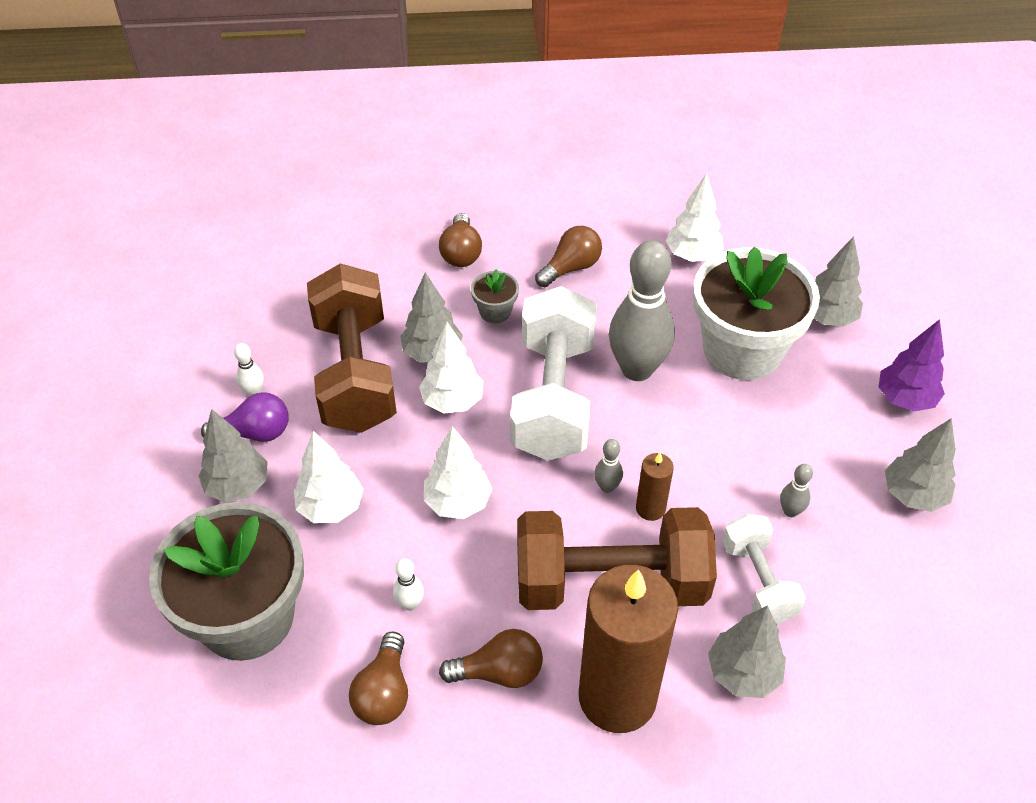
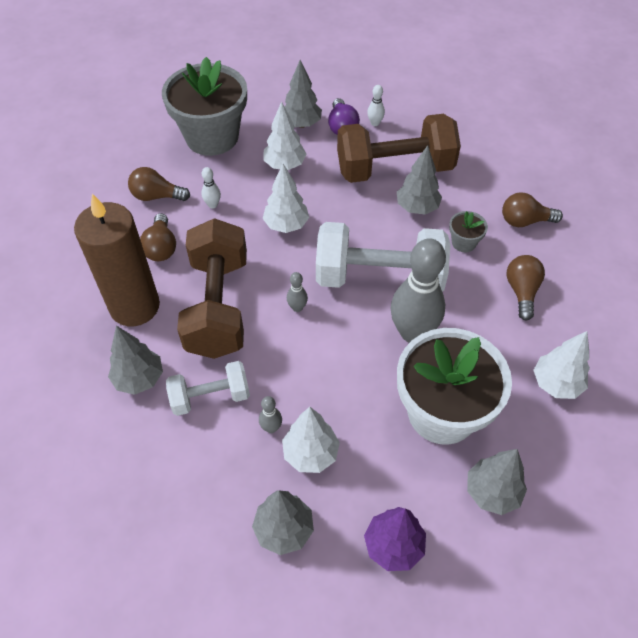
camera: 90 degrees right, 5 degrees up
white tree [419,322,483,414] -> white tree moved to [282,407,340,473]
brown light bulb [535,226,602,287] -> brown light bulb turned 135 degrees counterclockwise [506,255,545,321]
brown candle [636,453,674,521] -> none

